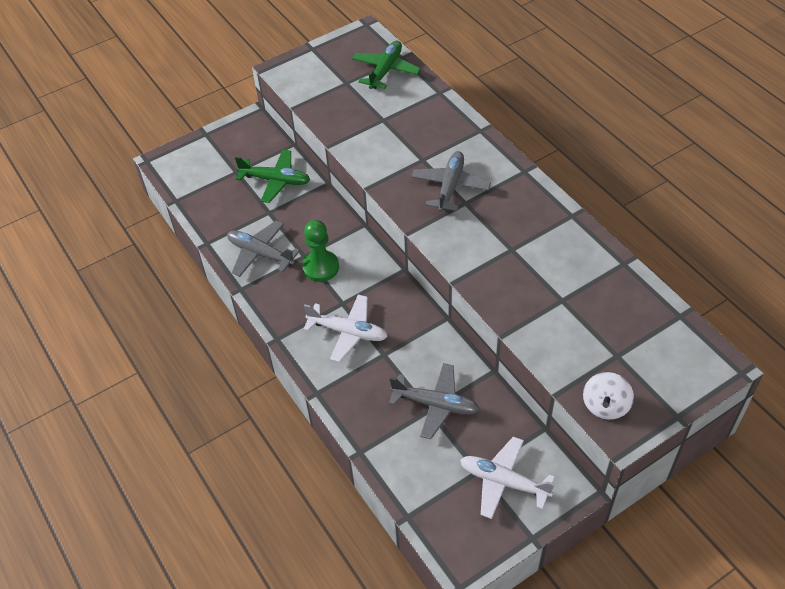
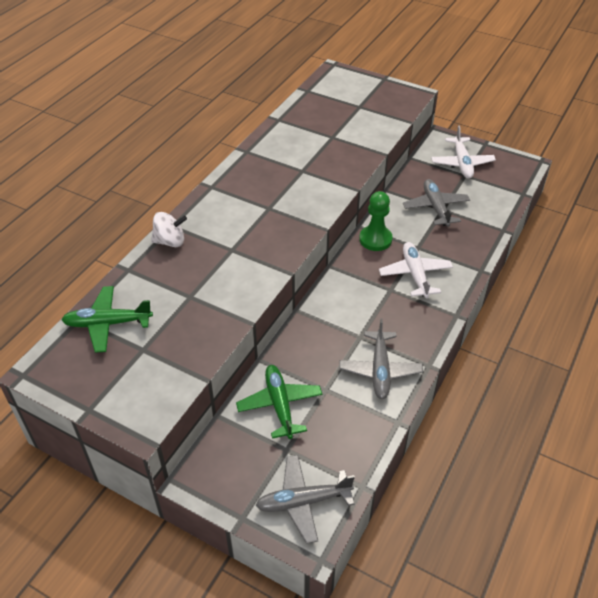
camera: 120 degrees left, 5 degrees down
green pawn [302,220,339,282] -> green pawn moved to [359,191,393,251]
grey plane [411,151,491,212] -> grey plane moved to [256,455,355,544]
white spinning top [583,372,634,420] -> white spinning top moved to [151,212,187,247]

